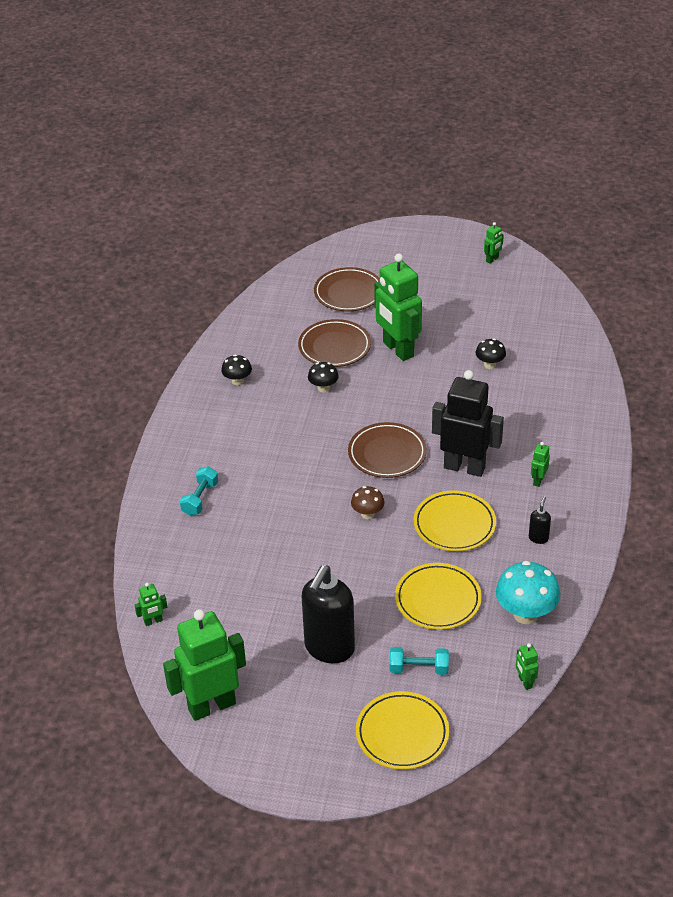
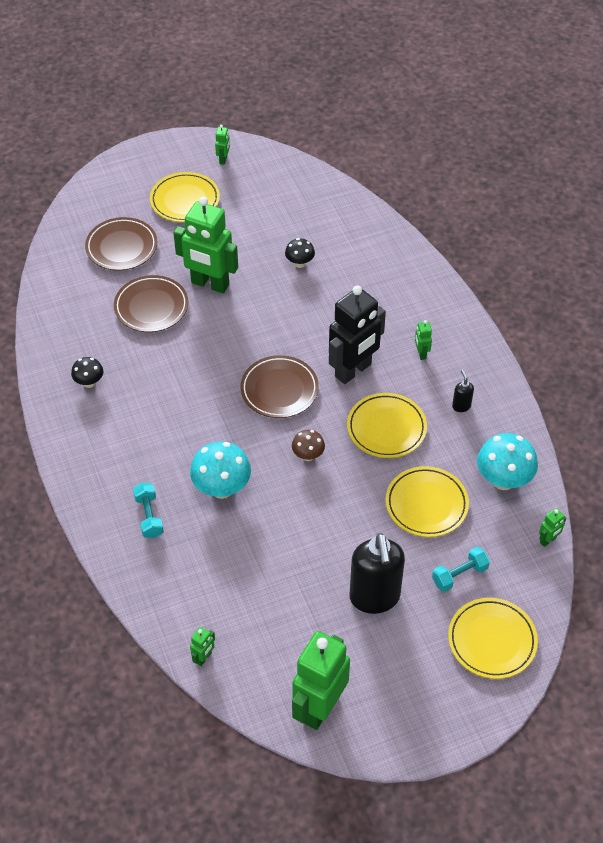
camera: 35 degrees left, 10 degrees up
black mushroom [308,362,339,393] -> none
black robot [432,370,504,477] -> black robot turned 150 degrees clockwise [329,286,386,384]
green robot [516,643,539,690] -> green robot turned 75 degrees counterclockwise [539,508,566,547]
none -> yellow plate [150,172,220,222]
none -> turquoise mushroom [190,441,251,499]

